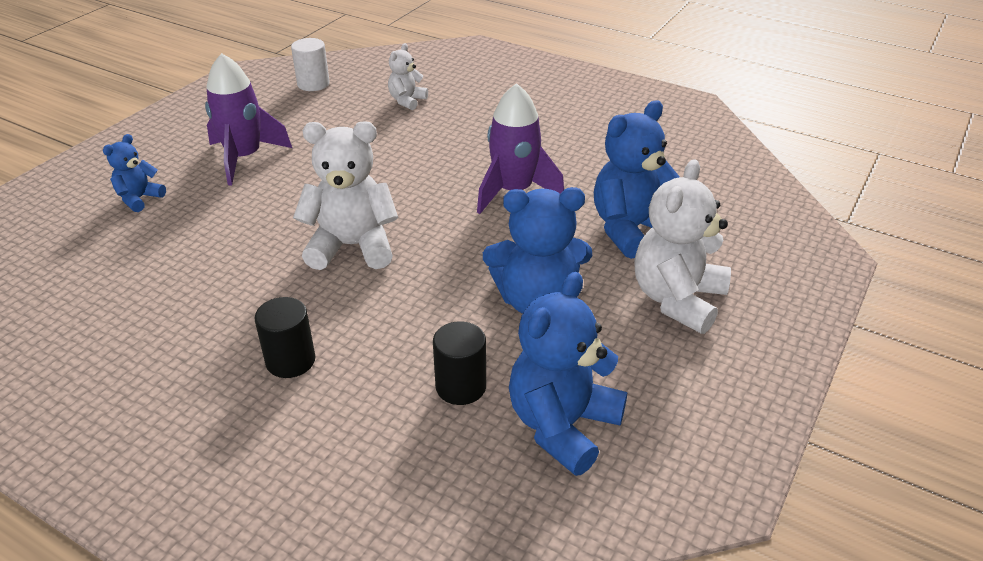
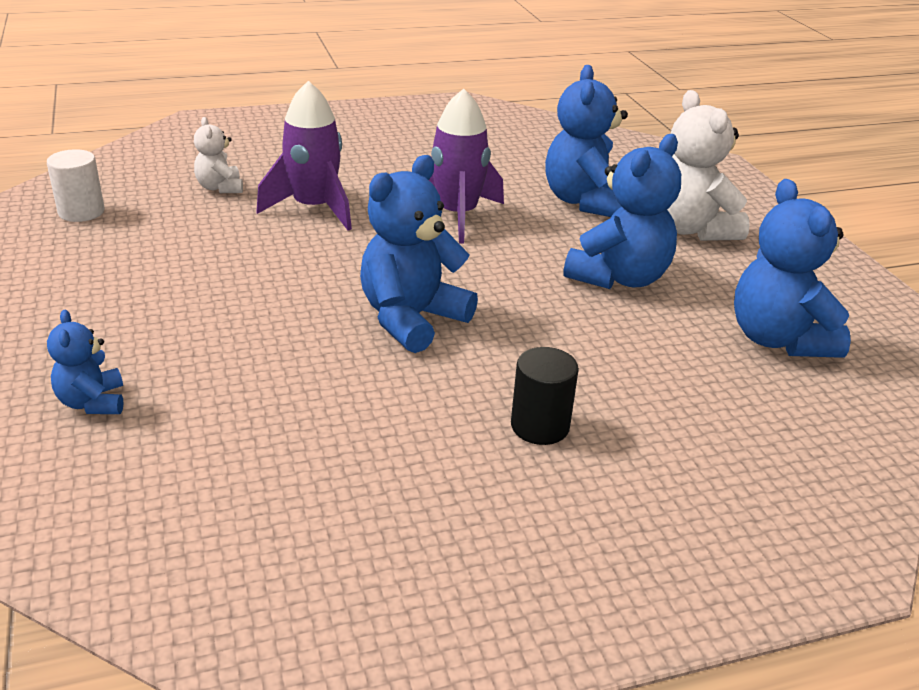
camera: 50 degrees left, 5 degrees down
purple rocket [205,53,292,185] -> purple rocket moved to [256,81,352,230]
white teddy bear [293,121,398,270] -> blue teddy bear [360,155,478,353]
black cylinder [433,321,486,405] -> none

